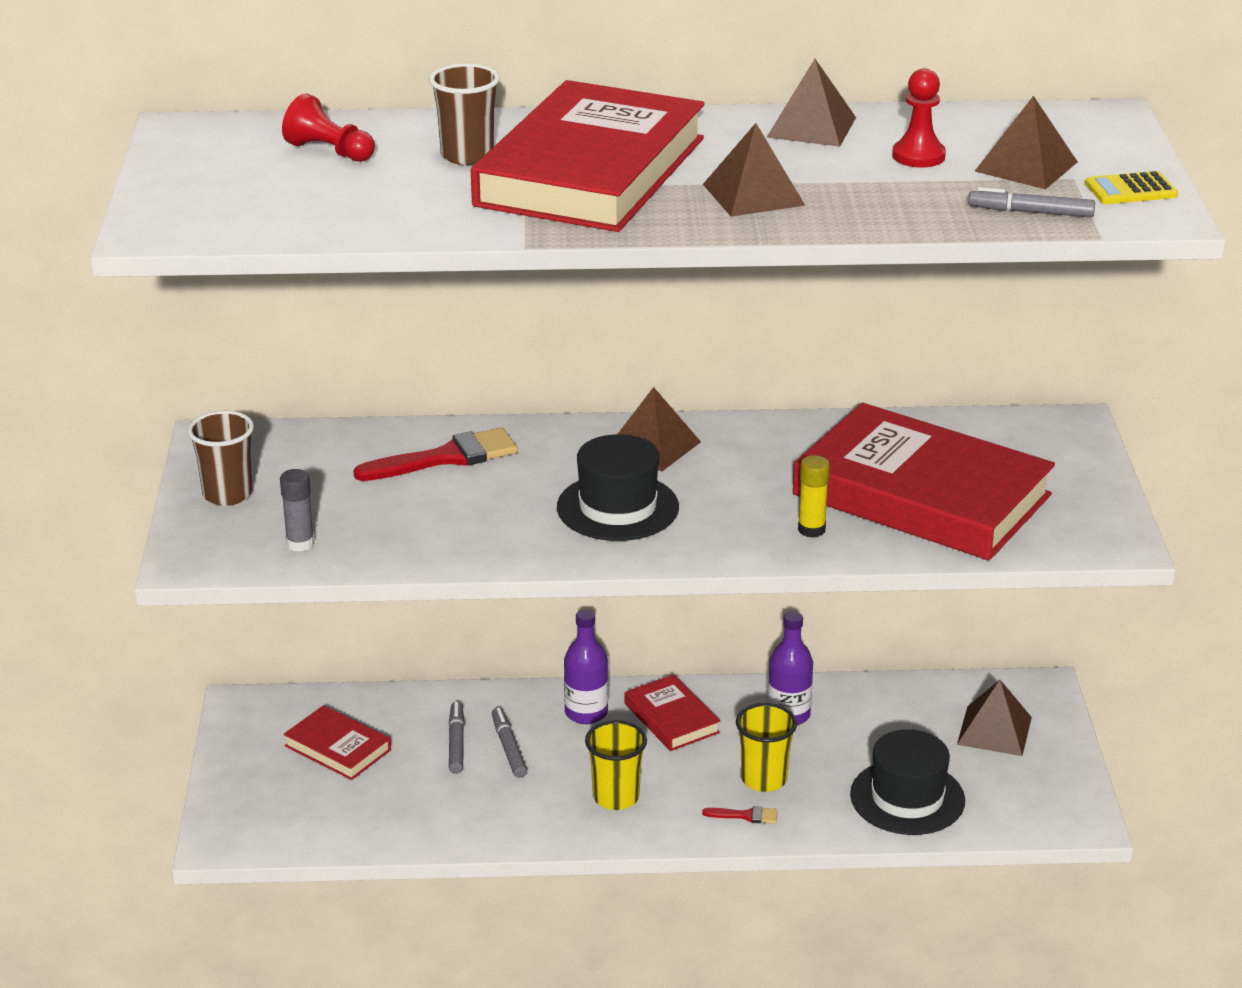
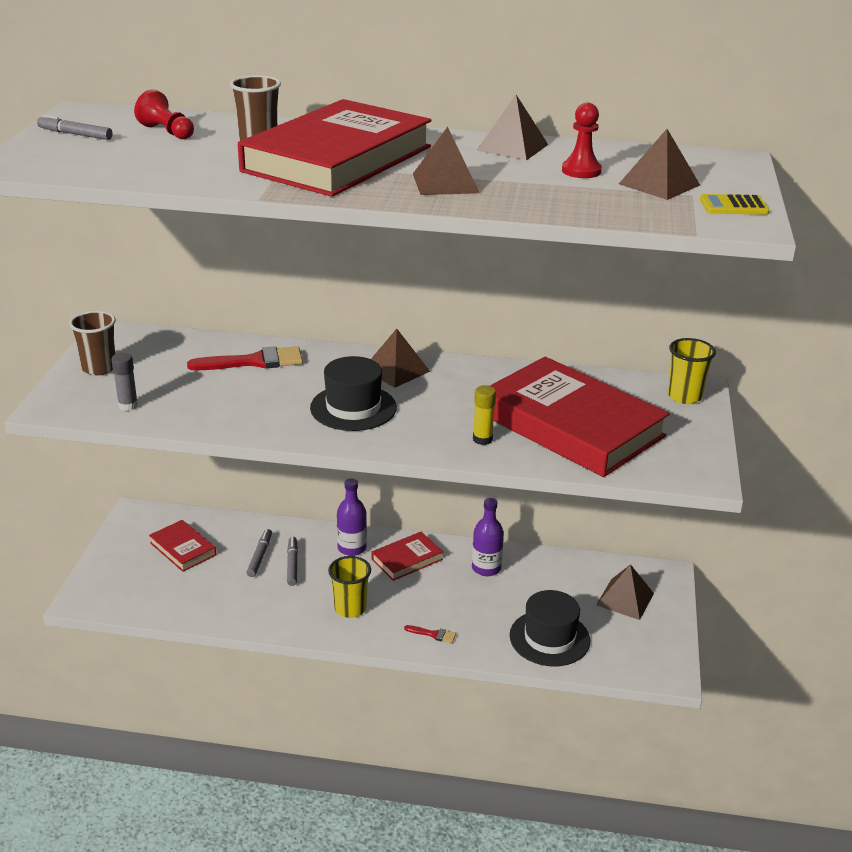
camera: 10 degrees right, 0 degrees up
red book [625,674,720,751] -> red book turned 75 degrees clockwise [371,532,443,581]
yellow cup [736,703,797,792] -> yellow cup moved to [668,338,716,404]
grey marker [968,187,1095,217] -> grey marker moved to [37,115,113,140]

